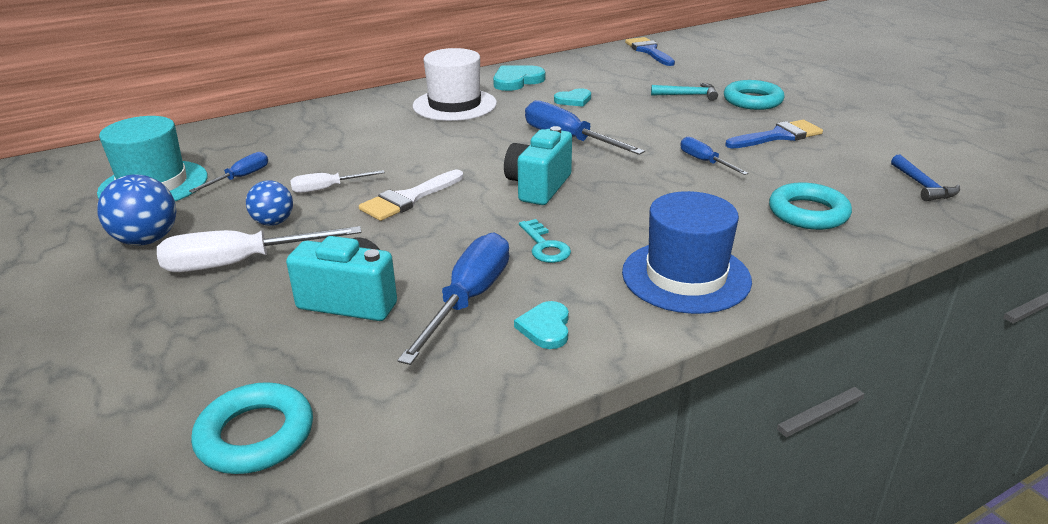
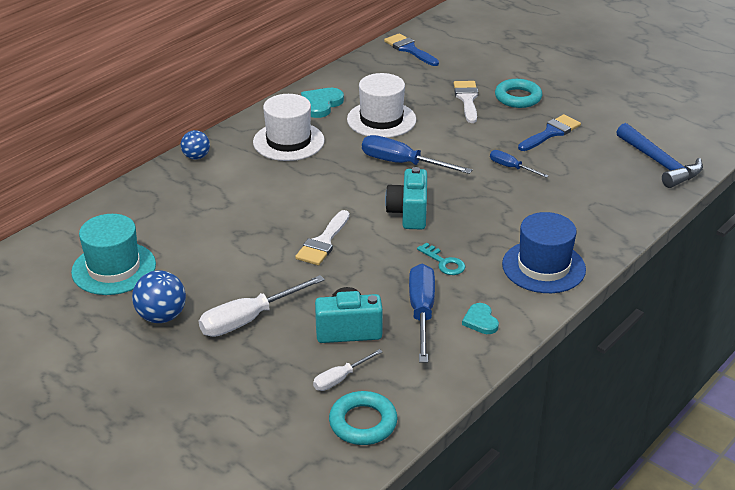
camera: 20 degrees left, 5 degrees up
blue screwdriver [189,152,268,193] -> none
blue ball [246,180,293,226] -> blue ball moved to [181,130,210,159]
white screwdriver [290,170,385,193] -> white screwdriver moved to [313,349,383,391]
turquoise heart [554,88,591,107] -> white hat [347,73,416,138]
turquoise hammer [651,83,718,101] -> white brush [454,81,478,123]
turquoise ring [769,182,852,230] -> none
blue hammer [891,155,960,201] -> blue hammer [617,123,703,188], size x1.77

